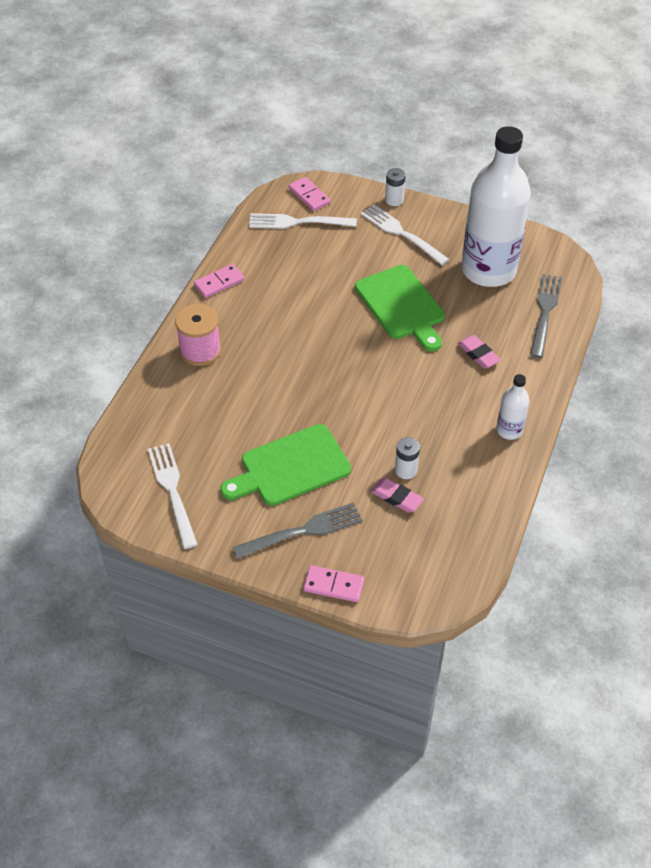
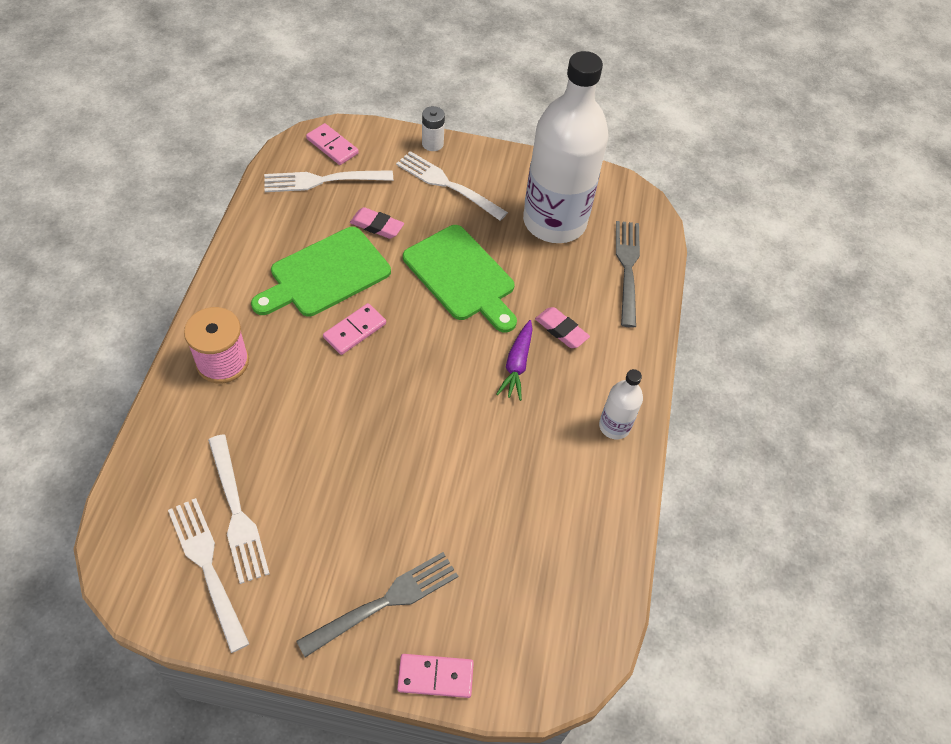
camera: 15 degrees left, 5 degrees up
pink domino [194,264,245,298] -> pink domino moved to [323,303,386,355]
green cutting board [220,424,351,506] -> green cutting board moved to [251,227,391,317]
pink eraser [371,478,424,513] -> pink eraser moved to [350,207,404,239]
white battery [395,437,420,479] -> none
none -> white fork [208,434,270,584]
none -> purple carrot [496,320,533,401]

